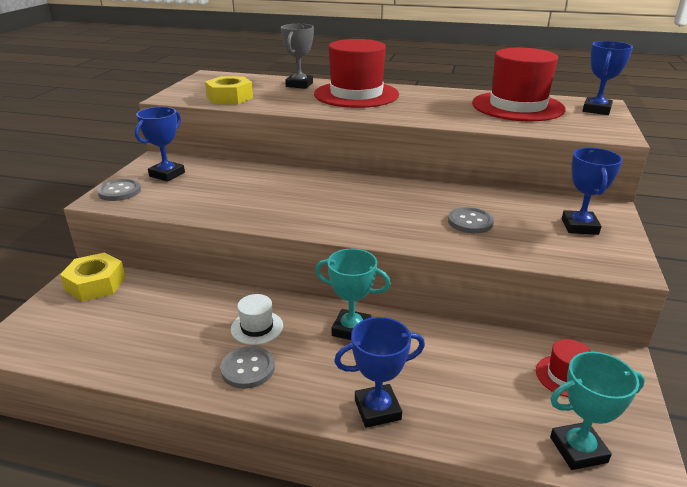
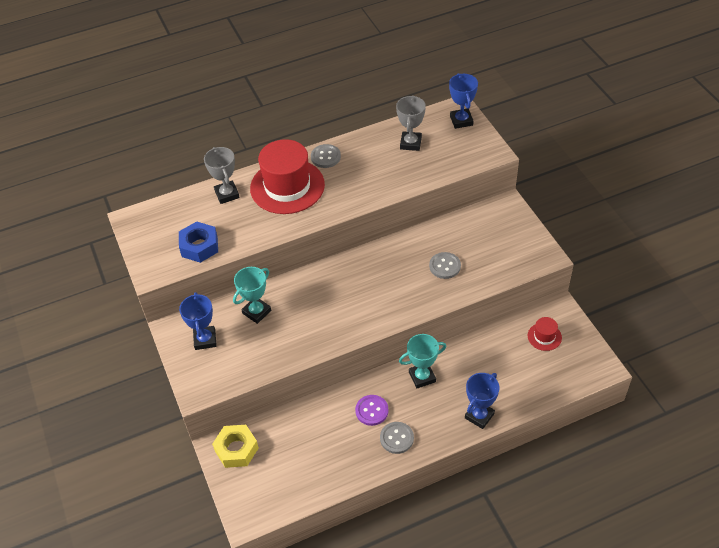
camera: 35 degrees left, 20 degrees up
grey button [97,179,141,201] -> grey button moved to [311,144,341,168]
yellow nut [205,76,253,104] -> blue nut [179,221,218,263]
white hat [231,294,283,345] -> purple button [355,395,389,426]
red hat [472,48,565,121] -> grey trophy [396,95,426,151]
turquoise trophy [550,352,645,470] -> turquoise trophy moved to [233,267,271,324]
blue trophy [562,148,623,235] -> none

